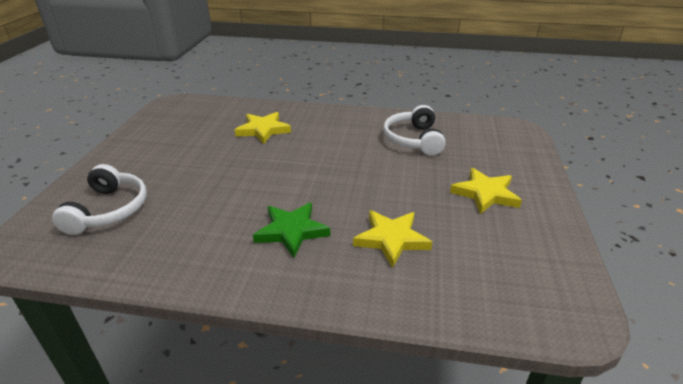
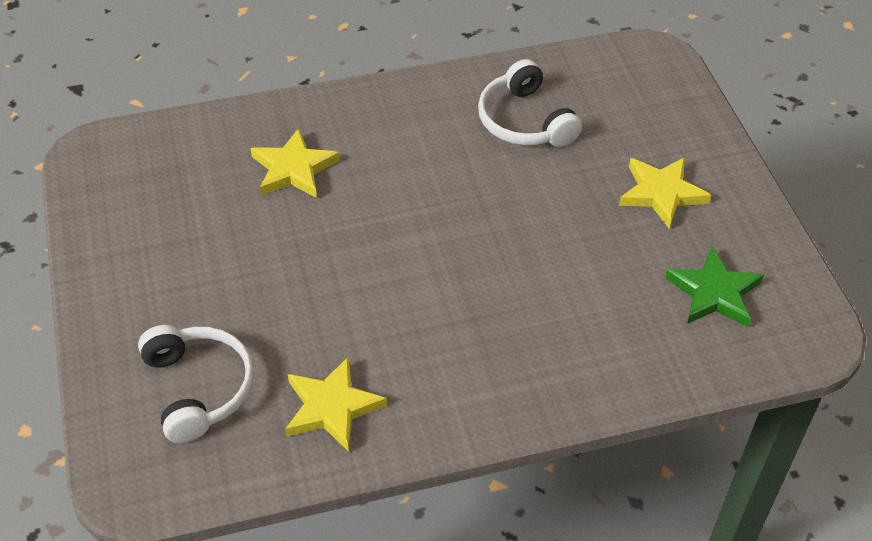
camera: 25 degrees left, 15 degrees up
green star [253,202,330,258] -> green star moved to [665,246,764,327]
yellow star [353,210,432,268] -> yellow star moved to [285,356,387,452]

